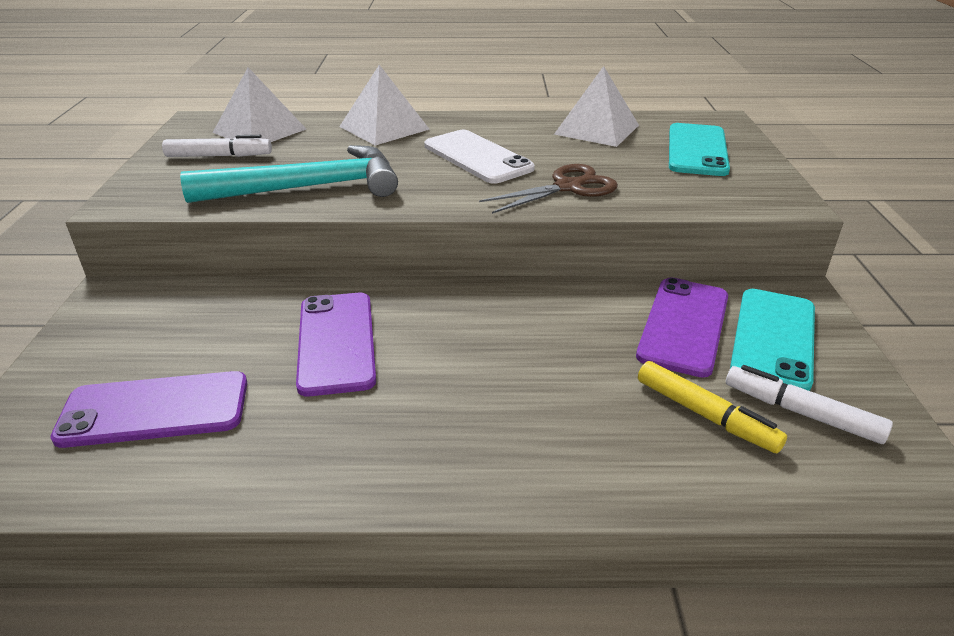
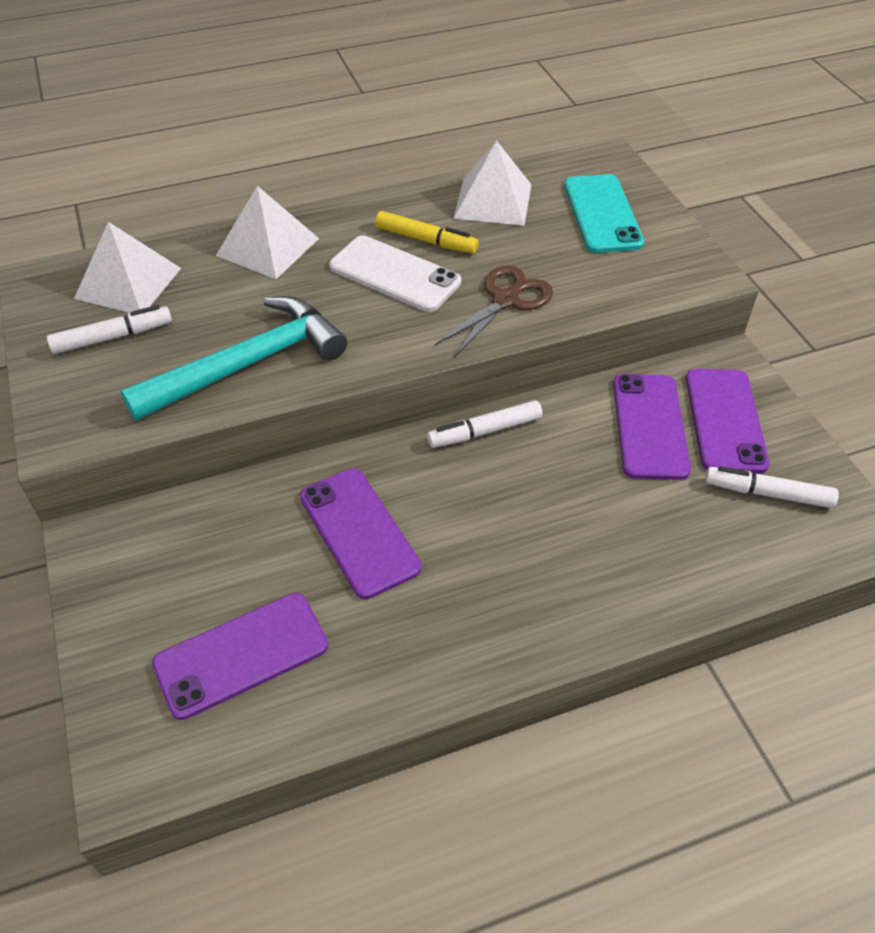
camera: 20 degrees left, 15 degrees up
yellow marker [638,361,787,453] -> yellow marker moved to [375,211,478,254]
turquoise phone [730,289,815,391] -> purple phone [686,369,770,473]
none -> white marker [427,400,542,448]

